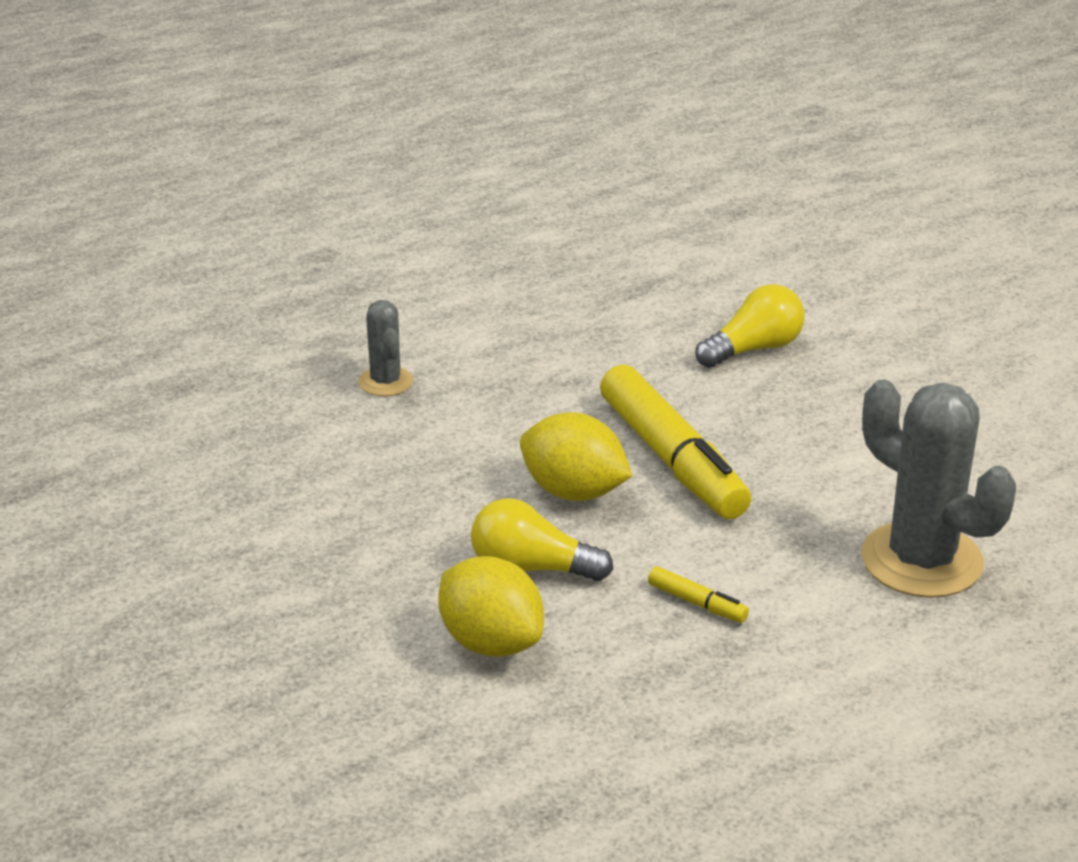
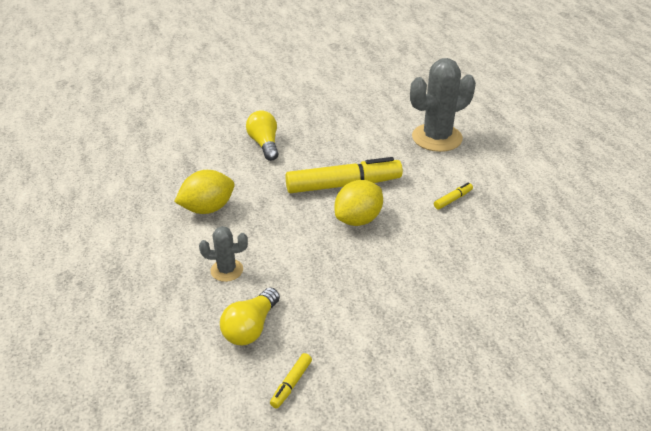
camera: 75 degrees left, 5 degrees up
yellow lemon [438,556,544,657] -> yellow lemon moved to [174,170,234,214]
yellow light bulb [471,498,613,581] -> yellow light bulb moved to [220,287,280,345]
none -> yellow marker [270,353,312,408]

